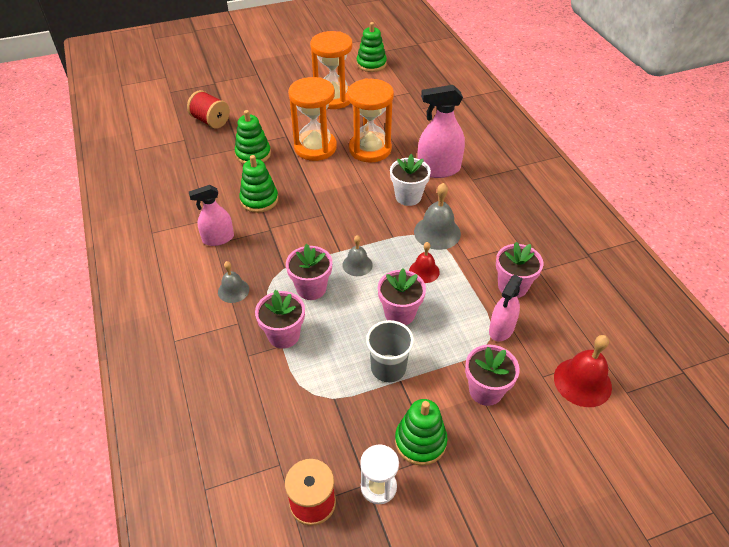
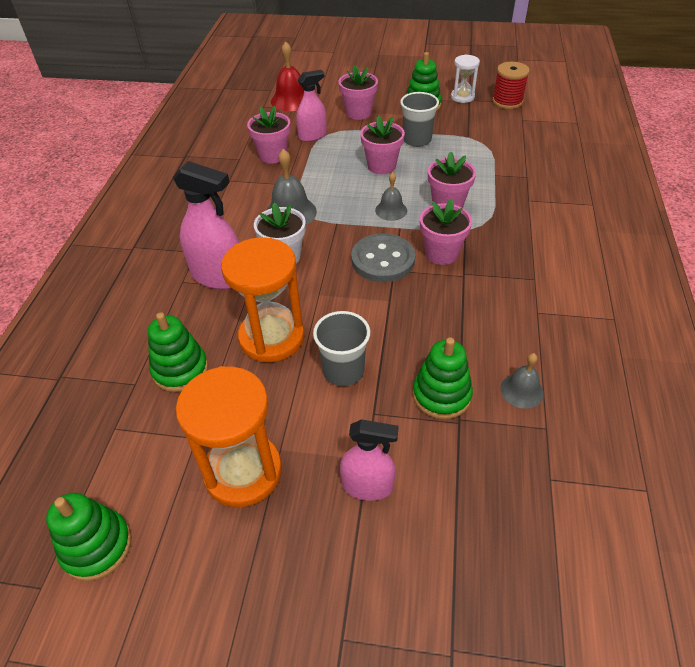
camera: 150 degrees left, 0 degrees up
red spool [187,90,230,129] -> none
pink spray bottle [189,185,234,246] -> pink spray bottle moved to [340,419,399,501]
grey bell [218,261,249,303] -> grey bell moved to [501,353,544,409]
green stacking toy [239,155,278,213] -> green stacking toy moved to [148,312,208,392]
pink flower pot [255,290,305,349] -> pink flower pot moved to [420,199,472,265]
orange hourglass [288,77,337,161] -> grey cup [313,311,370,386]
red bell [409,242,440,283] -> none
none -> grey button [351,233,415,282]

